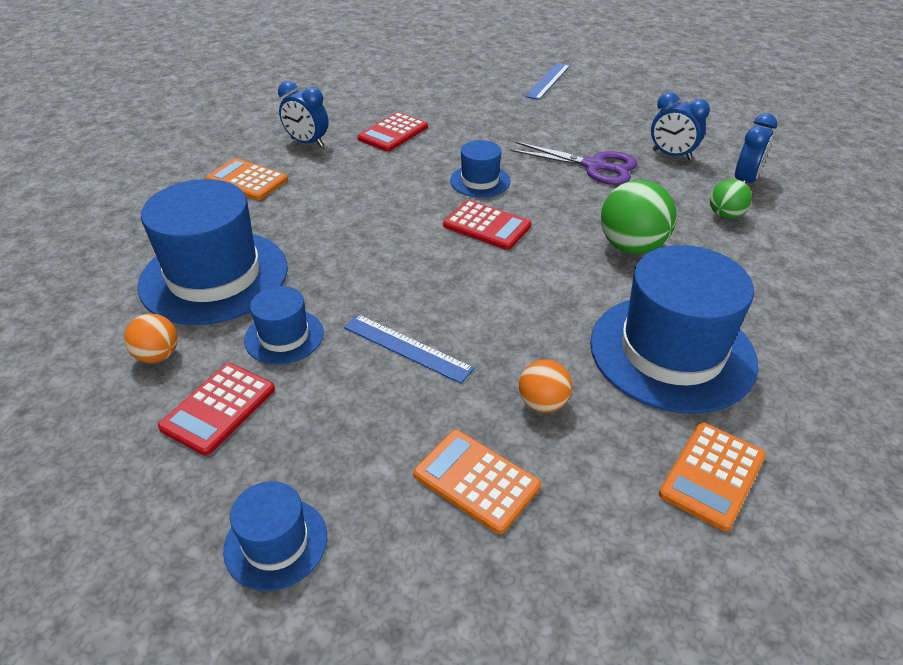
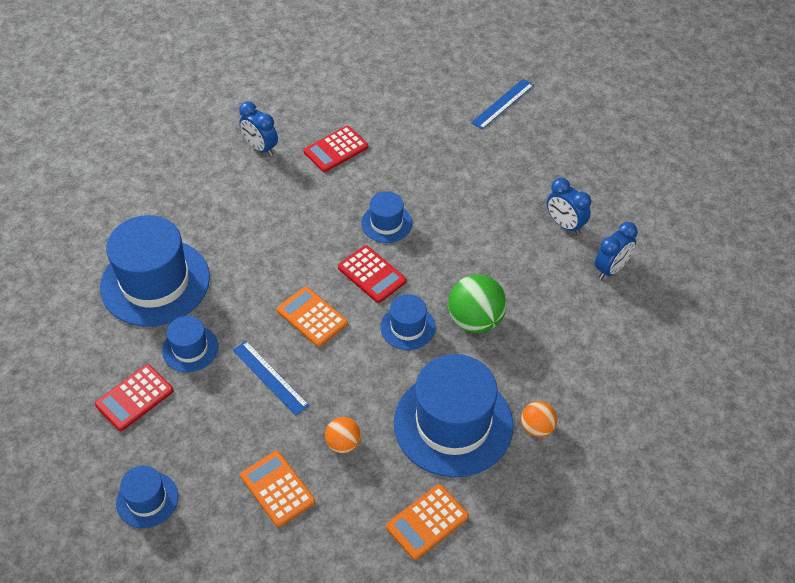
camera: 15 degrees right, 10 degrees up
orange ball [124,314,178,363] -> orange ball moved to [521,401,557,437]
orange calculator [206,158,288,200] -> orange calculator moved to [277,286,348,347]
purple scissors [510,142,638,185] -> none
green ball [710,179,752,219] -> none
none -> blue hat [380,294,436,350]

